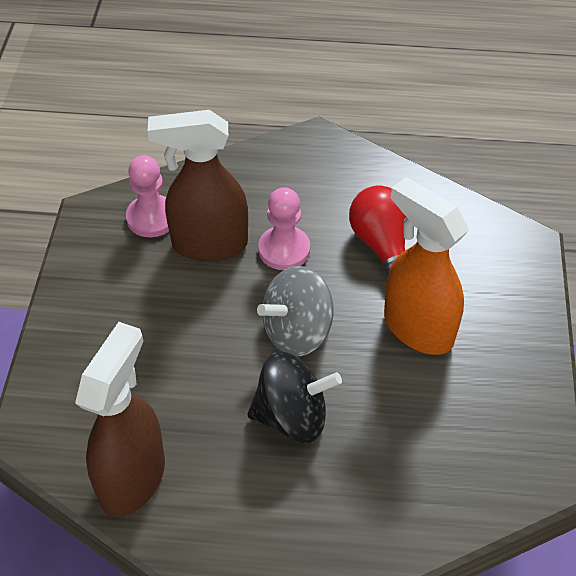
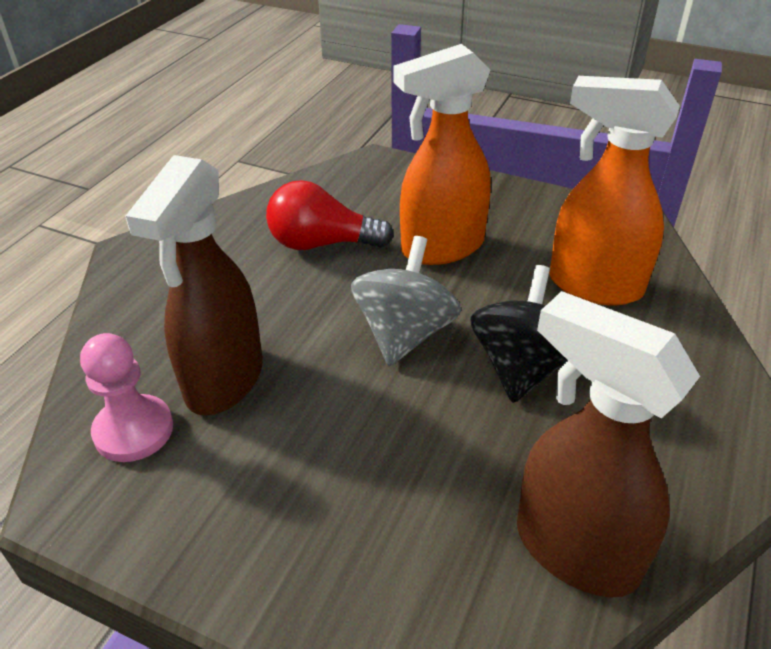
camera: 70 degrees left, 10 degrees down
grey spinning top [257,266,334,356] -> grey spinning top turned 150 degrees counterclockwise [351,236,461,366]
pink pawn [258,187,310,270] -> none
none -> orange spray bottle [549,76,680,305]

